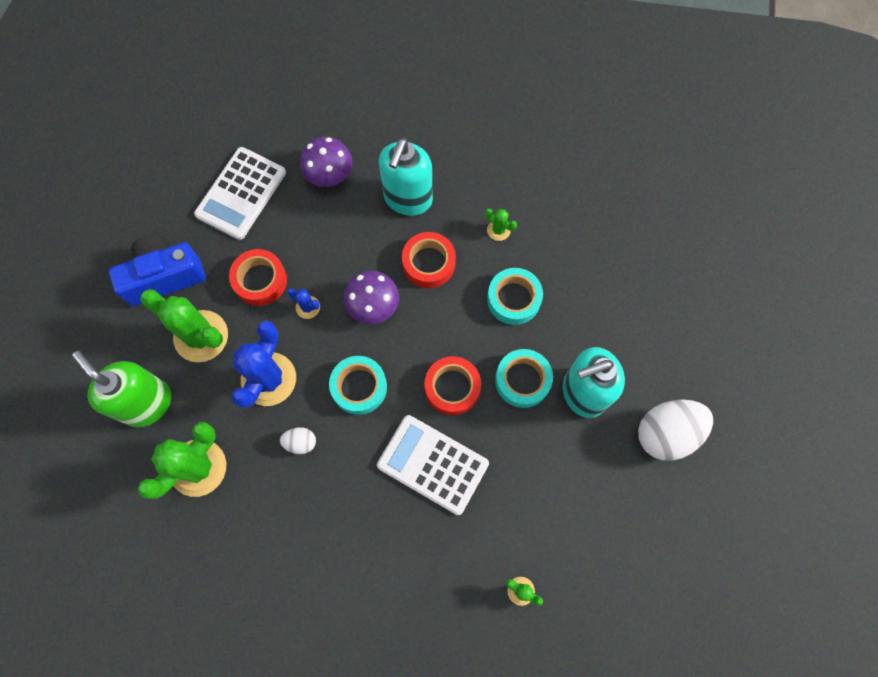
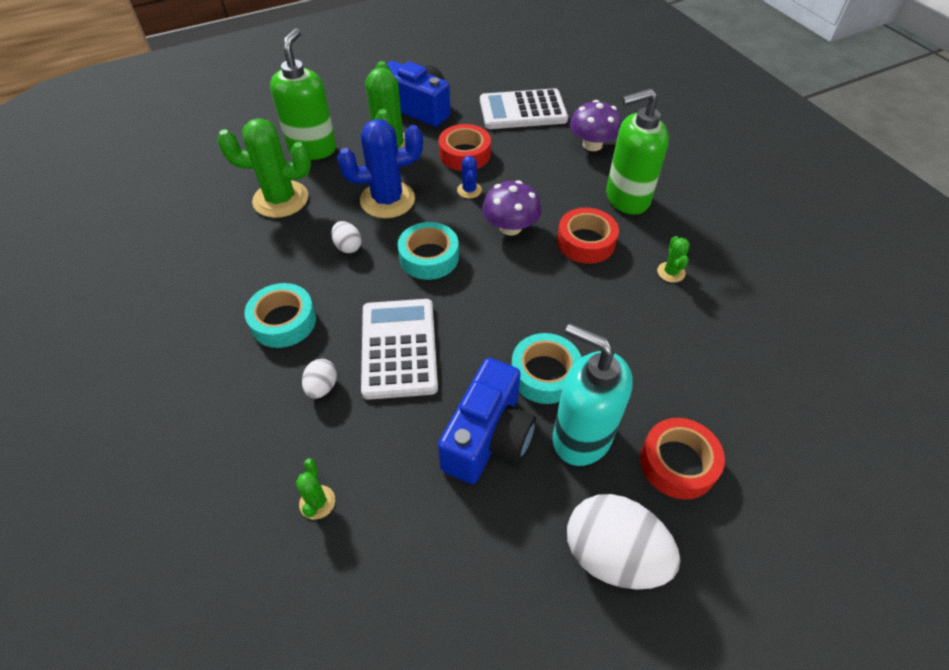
camera: 55 degrees right, 20 degrees down
turquoise soap dispenser [379,138,433,216] -> green soap dispenser [606,88,669,215]
red tape [424,356,481,415] -> red tape moved to [640,418,725,500]
turquoise tape [487,268,543,325] -> turquoise tape moved to [244,283,316,348]
none -> white egg [302,359,337,399]
none -> blue camera [438,358,536,484]

